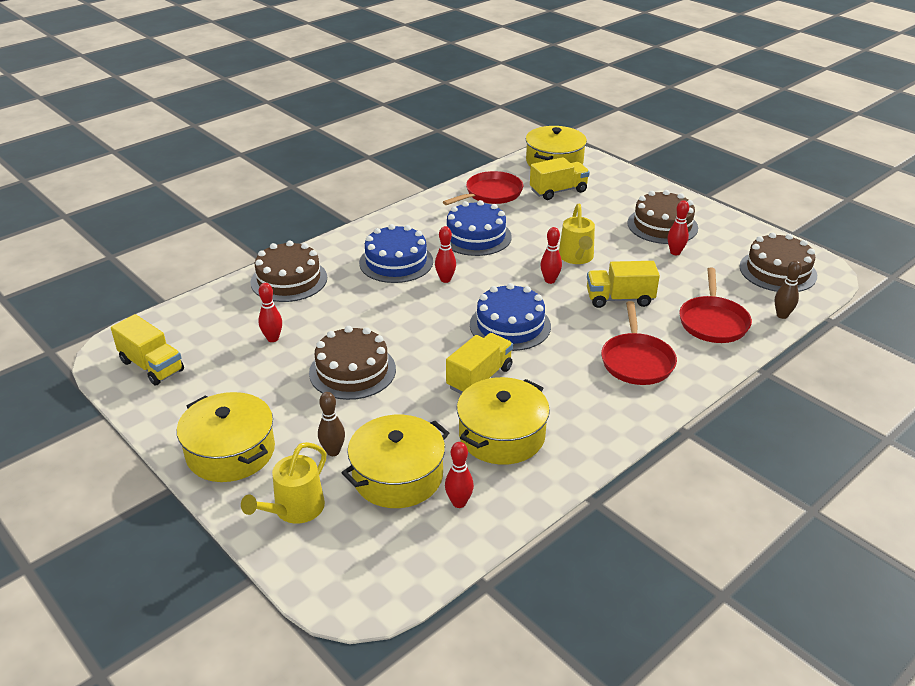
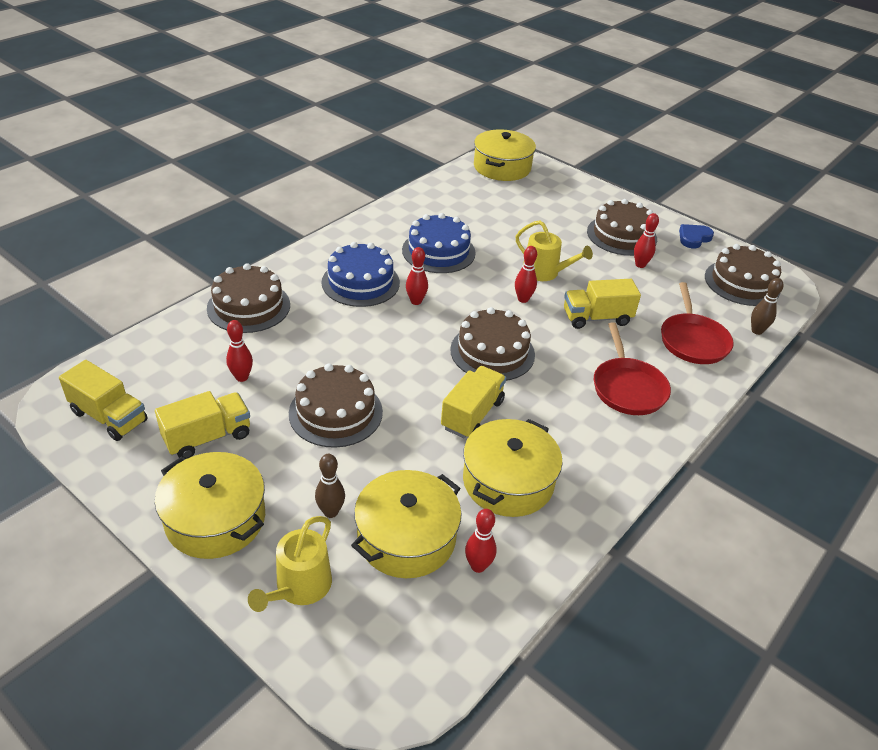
camera: 10 degrees left, 5 degrees up
red pan [443,171,523,205] -> none
blue cake [470,283,551,351] -> brown cake [450,307,535,381]
yellow truck [530,157,590,200] -> yellow truck moved to [155,391,250,459]
yellow watering can [559,204,595,264] -> yellow watering can turned 45 degrees counterclockwise [516,221,593,281]
none -> blue heart [679,224,714,248]

